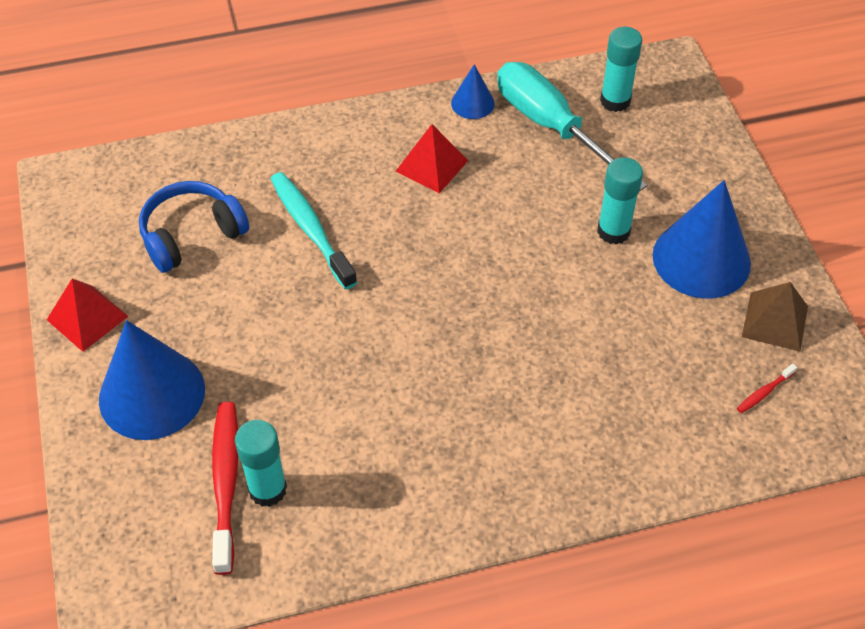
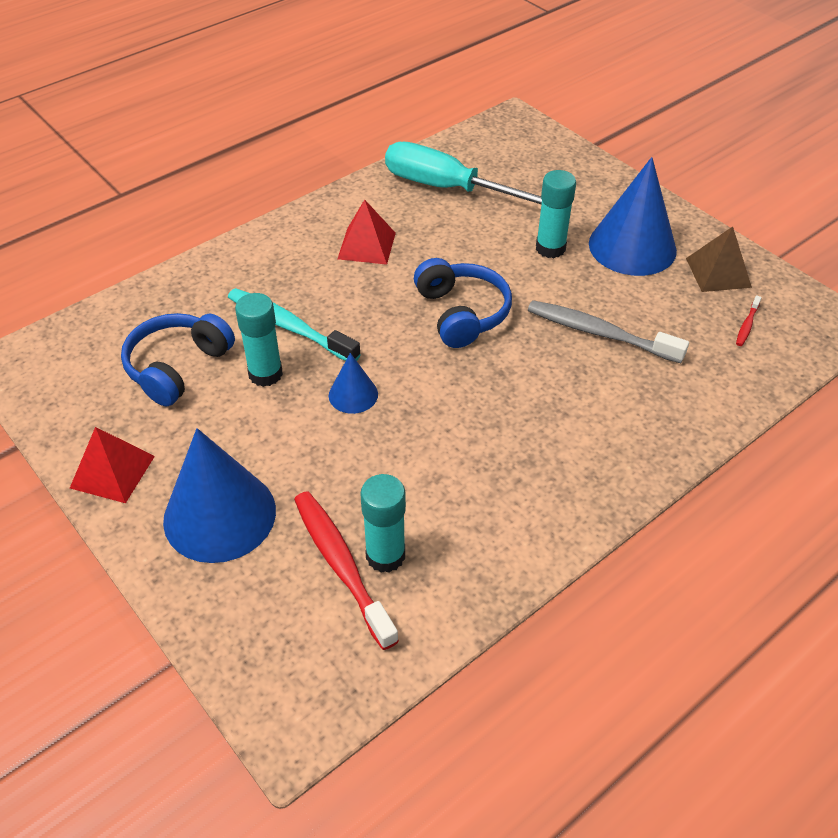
camera: 25 degrees left, 5 degrees down
blue cone [451,64,495,119] -> blue cone moved to [329,353,378,414]
turquoise glue stick [600,27,642,112] -> turquoise glue stick moved to [235,293,283,387]
none -> blue headphones [414,258,512,348]
none -> grey toothbrush [528,300,689,363]

